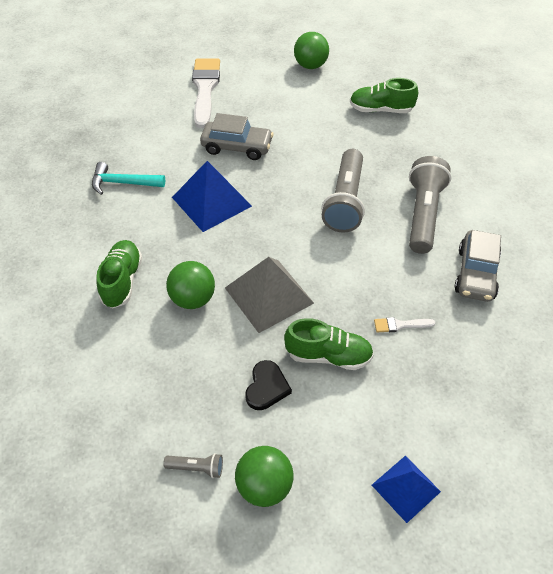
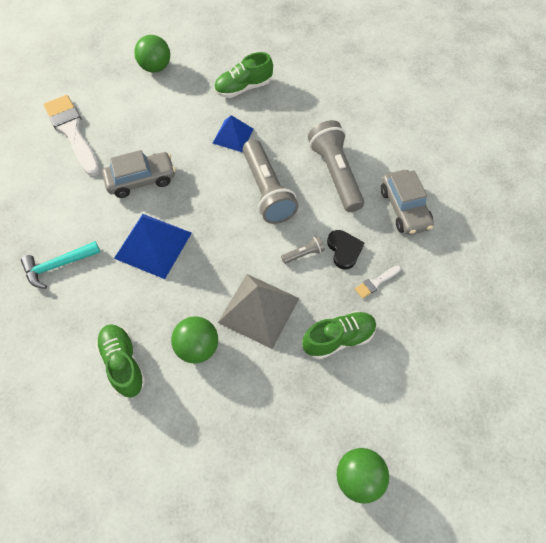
camera: 30 degrees left, 10 degrees up
grey flashlight [163,453,223,478] -> grey flashlight moved to [281,236,325,264]
black heart [245,360,292,410] -> black heart moved to [327,230,364,270]
blue pyramid [372,456,441,523] -> blue pyramid moved to [213,115,253,152]

